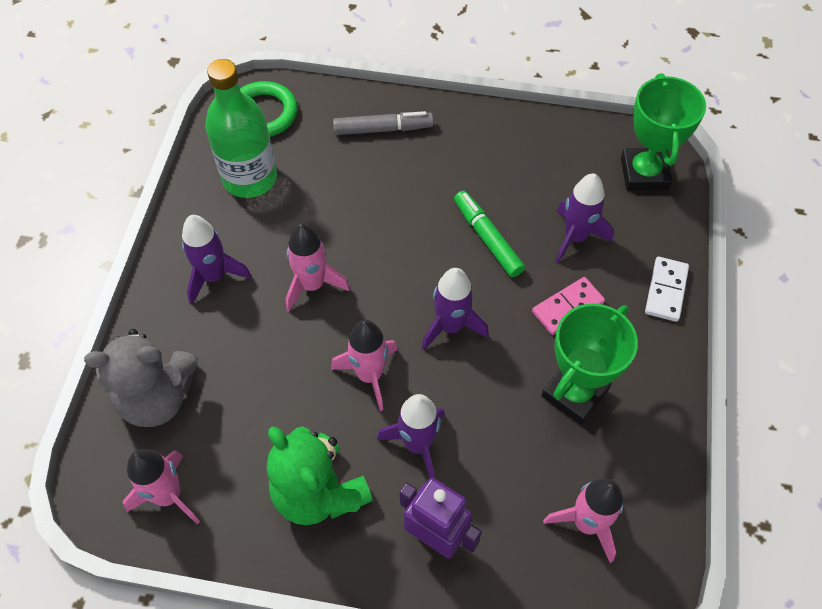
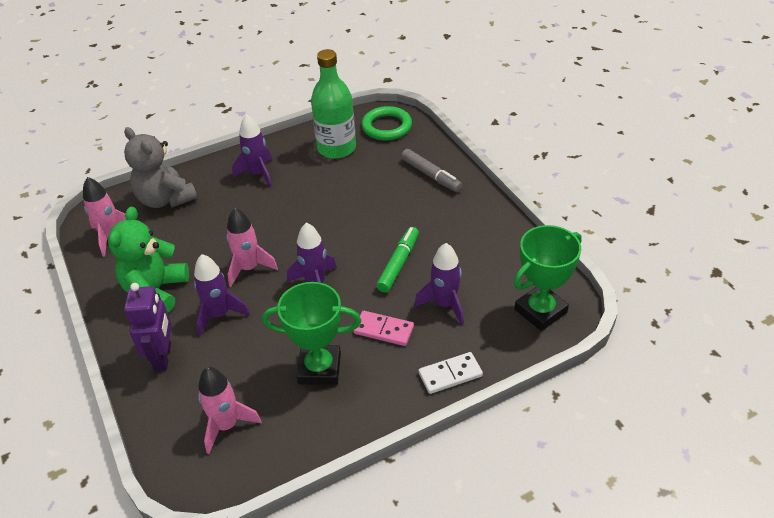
camera: 55 degrees right, 15 degrees down
pink rocket [286,224,350,312] -> none

